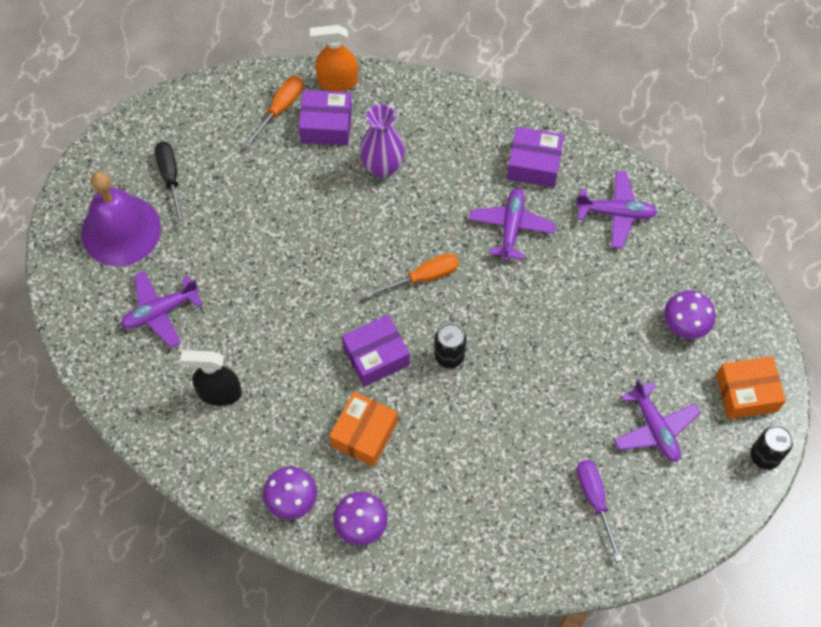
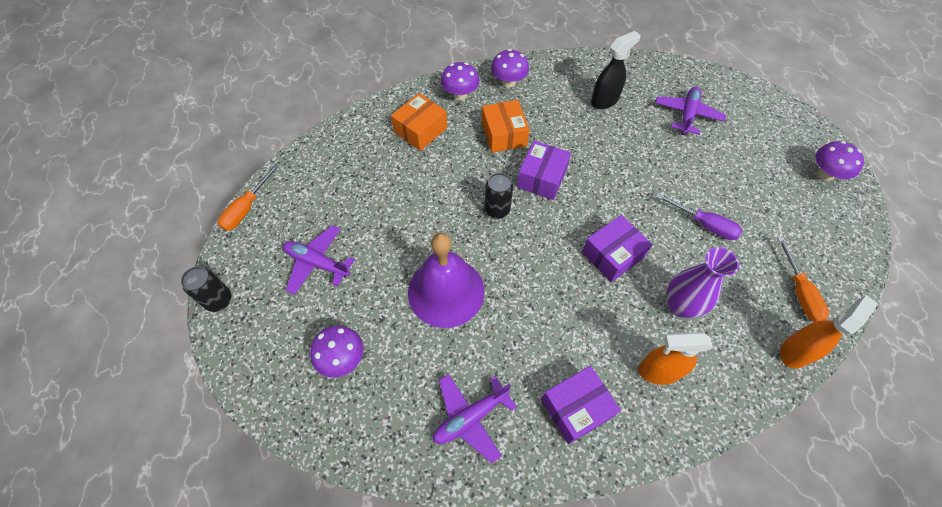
camera: 140 degrees right, 5 degrees down
purple bell [81,171,161,266] -> purple bell moved to [408,233,484,328]
black screwdriver [155,142,185,226] -> none
purple box [299,90,352,145] -> purple box moved to [582,215,653,282]
orange screwdriver [365,253,459,298] -> orange screwdriver moved to [218,164,279,231]
purple plane [469,188,556,261] -> none
purple screwdriver [577,460,623,562] -> purple screwdriver moved to [656,193,742,240]
orange box [716,356,786,419] -> orange box moved to [391,93,447,151]
none -> orange spray bottle [638,332,713,385]
none -> purple mushroom [815,141,864,181]

